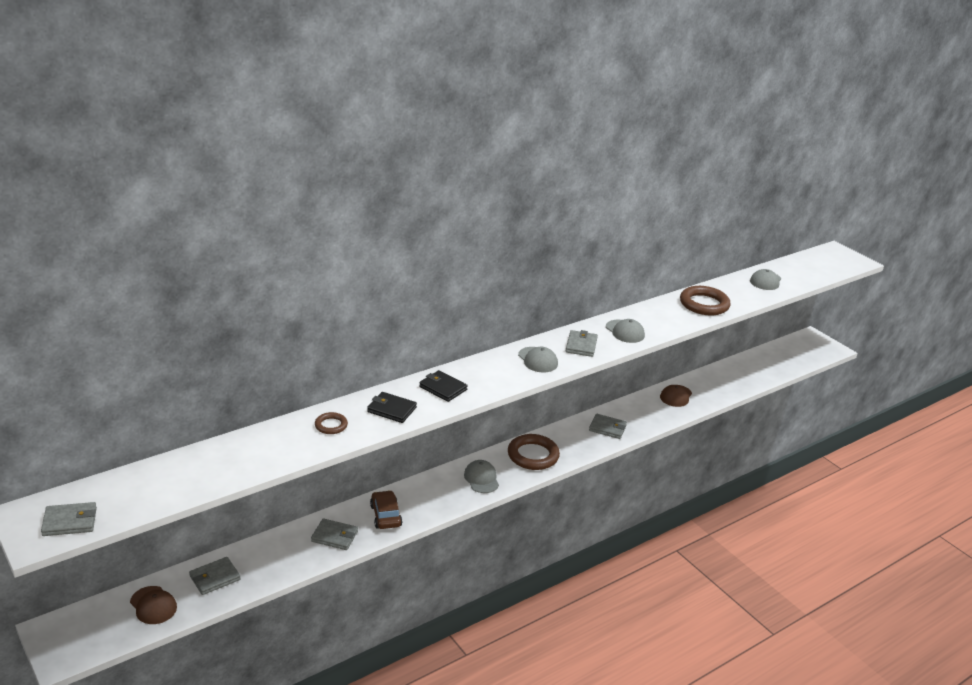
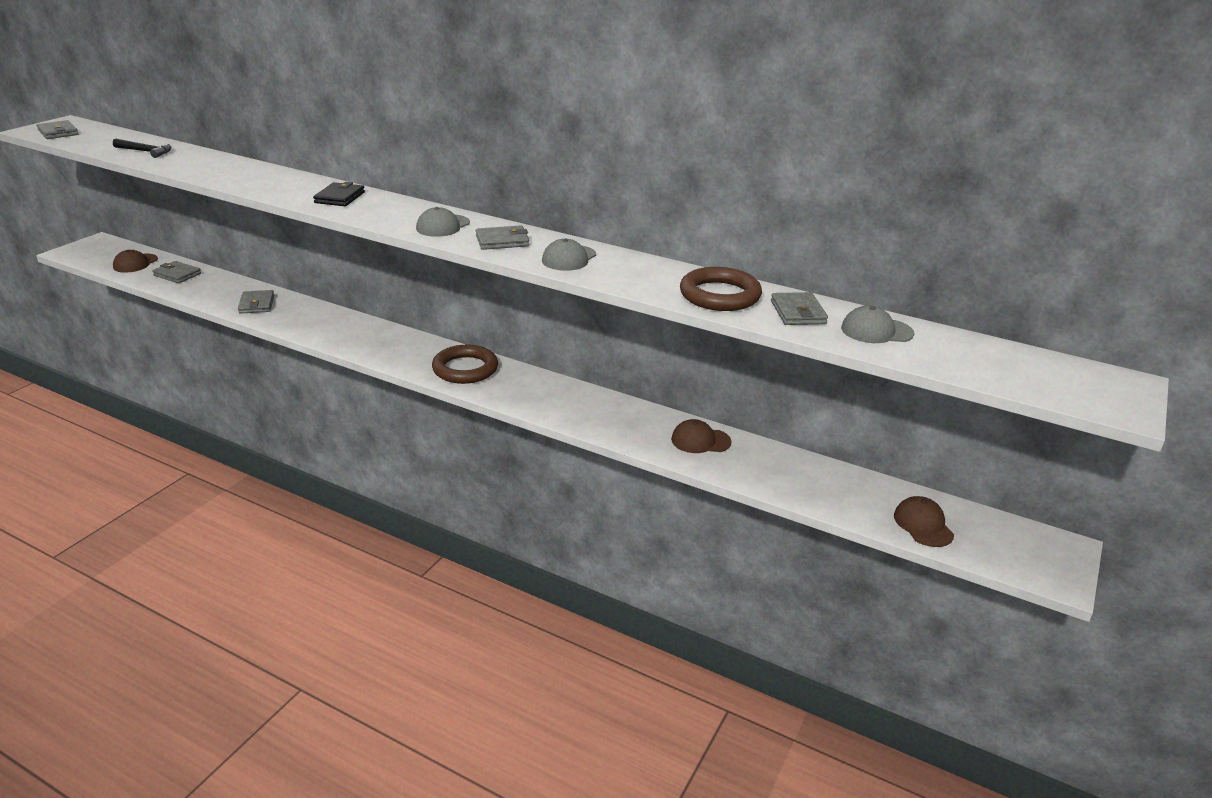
camera: 65 degrees right, 0 degrees up
brown ring [315,412,348,434] -> none
black wallet [367,392,417,423] -> none
brown car [370,490,402,529] -> none
grey cap [464,460,499,493] -> none
grey wallet [589,414,627,439] -> grey wallet moved to [771,292,828,325]
none -> black hammer [113,139,172,158]
none -> brown cap [894,496,954,547]

